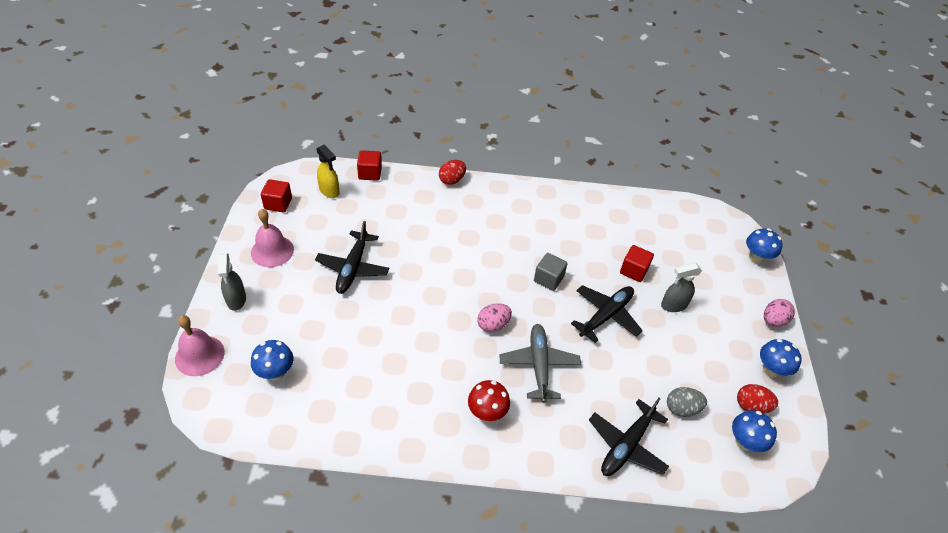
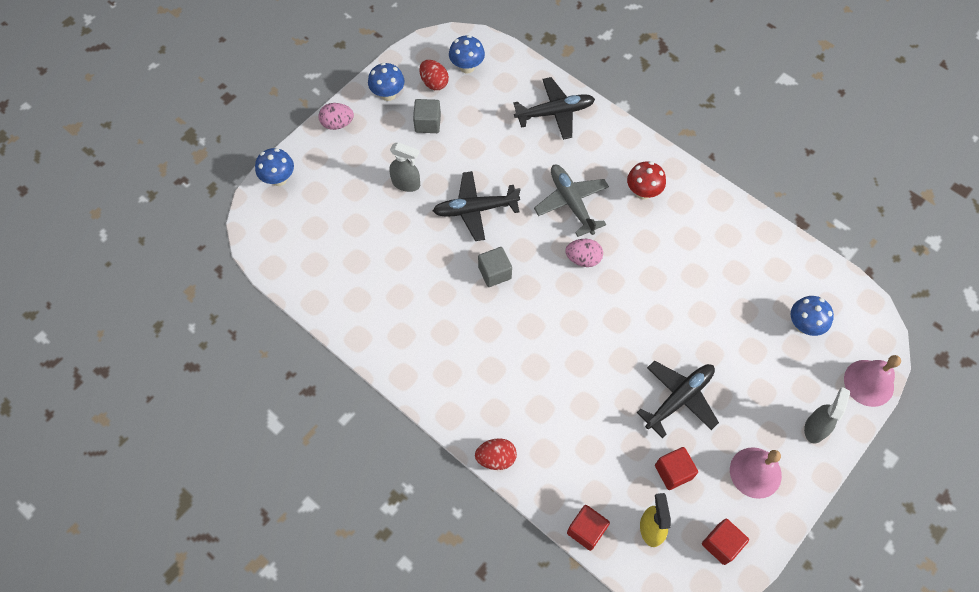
camera: 140 degrees left, 15 degrees up
grey plane [499,324,581,403] -> grey plane turned 120 degrees clockwise [534,165,609,237]
red cube [620,245,654,282] -> red cube moved to [655,447,698,490]
grey egg [667,387,707,417] -> none
none -> grey cube [413,99,441,133]

